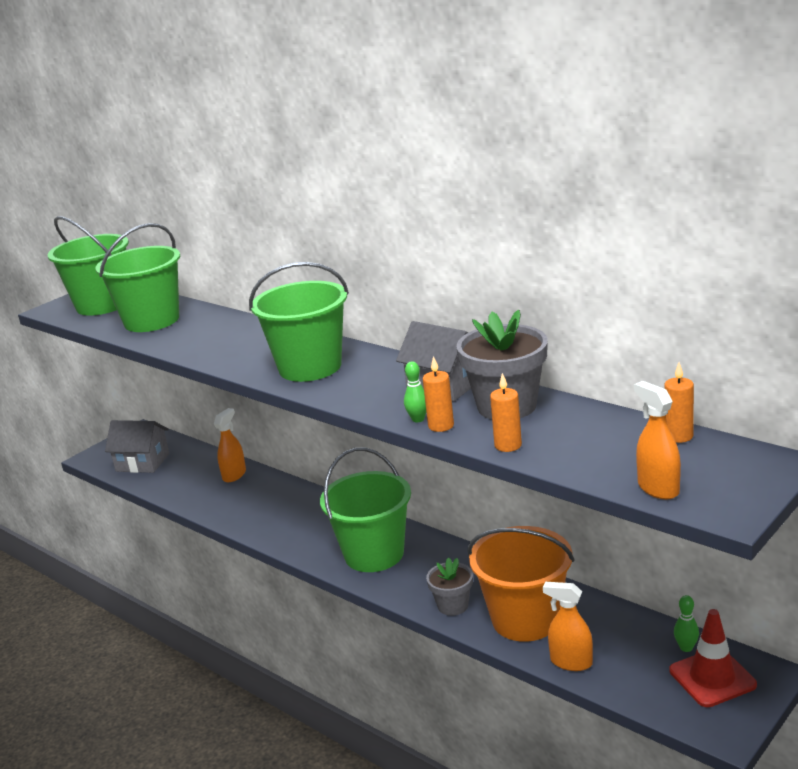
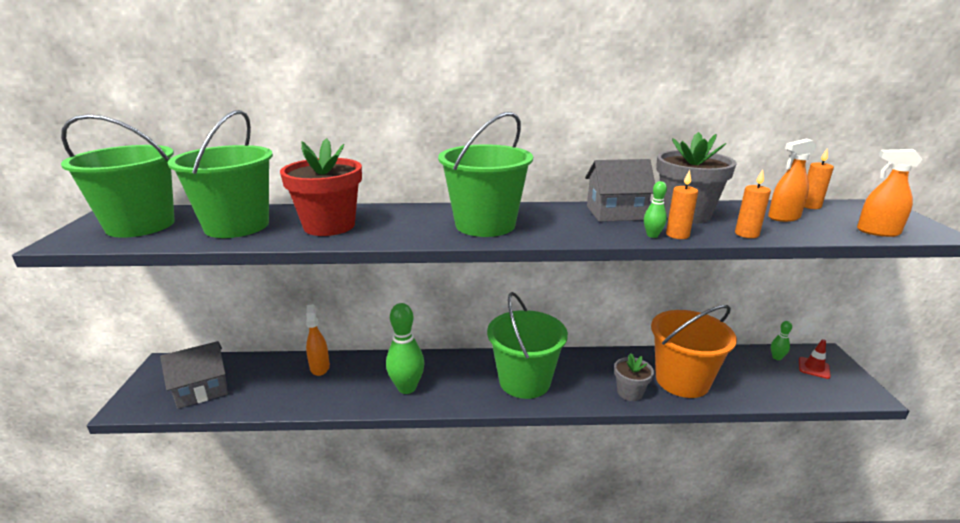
camera: 45 degrees left, 0 degrees up
orange spray bottle [543,582,593,671] -> orange spray bottle moved to [768,139,817,222]
red traffic cone [670,609,757,707] -> red traffic cone [799,339,831,379], size x0.61
none -> red flower pot [280,138,362,236]
none -> green bowling pin [386,303,424,394]

